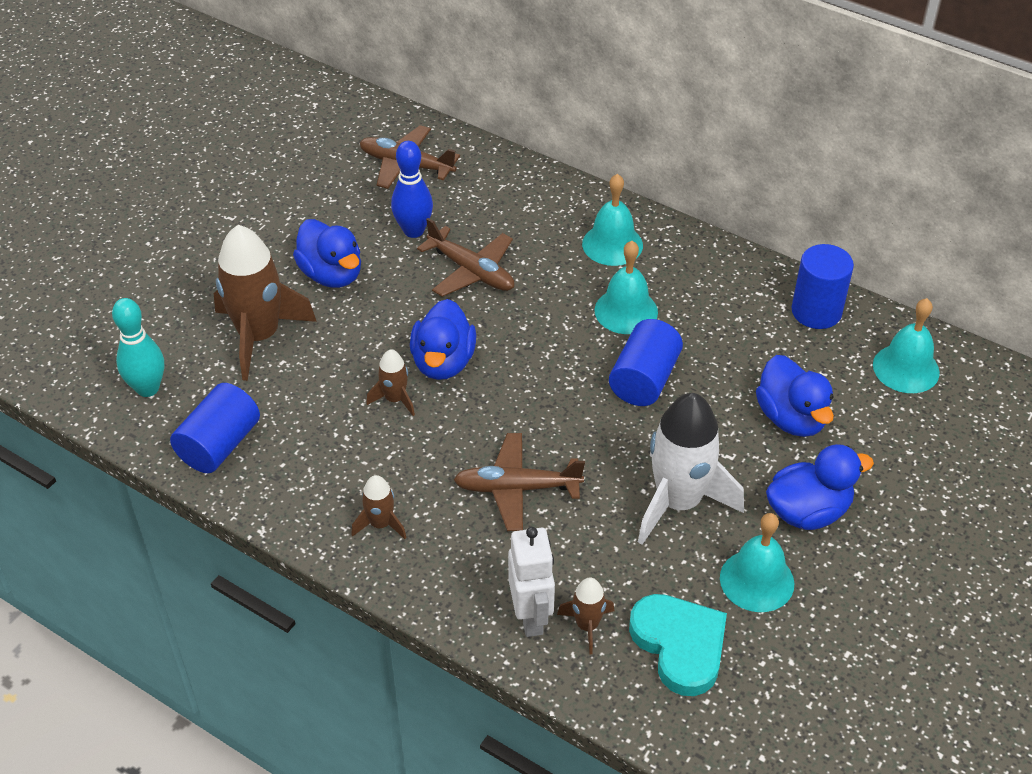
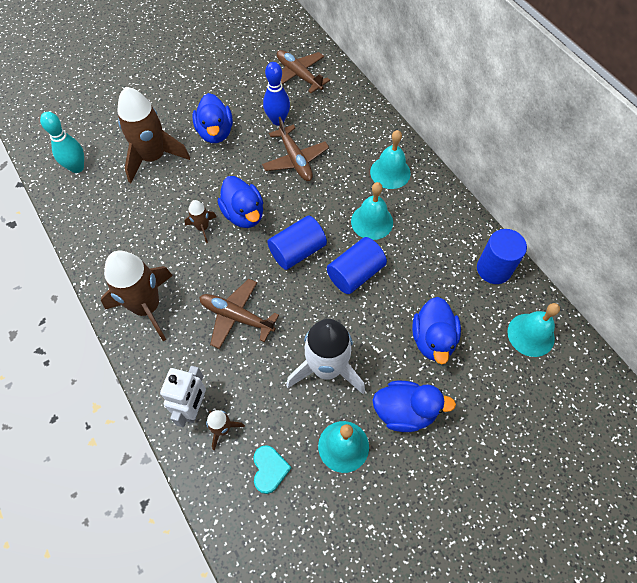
camera: 25 degrees right, 15 degrees up
blue cylinder [170,383,260,473] -> blue cylinder moved to [267,216,327,270]
brown rocket [351,475,407,539] -> brown rocket [101,250,173,341], size x2.12
blue duck [410,299,476,380] -> blue duck turned 60 degrees counterclockwise [218,176,263,228]
turquoise heart [629,594,727,696] -> turquoise heart [253,445,291,494], size x0.60

